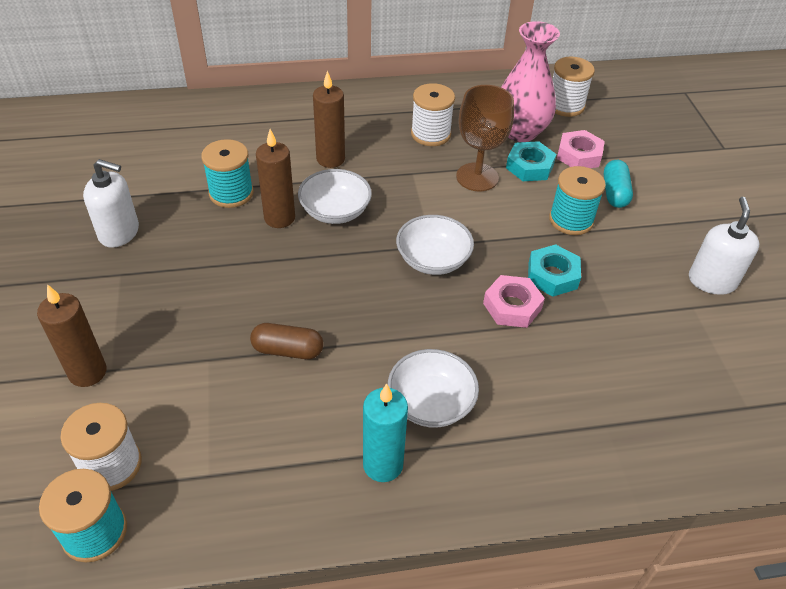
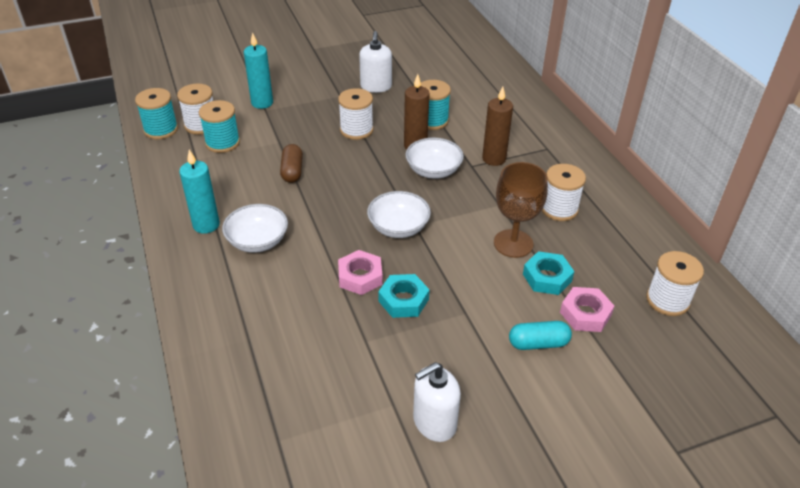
camera: 80 degrees right, 5 degrees down
brown candle [37,284,107,387] -> turquoise candle [244,32,273,109]
pink vase [501,21,560,142] -> none
turquoise spool [549,166,606,235] -> turquoise spool moved to [199,100,240,153]
white soap dispenser [689,197,759,295] -> white soap dispenser turned 150 degrees clockwise [413,362,461,442]
none -> white spool [338,88,373,140]

